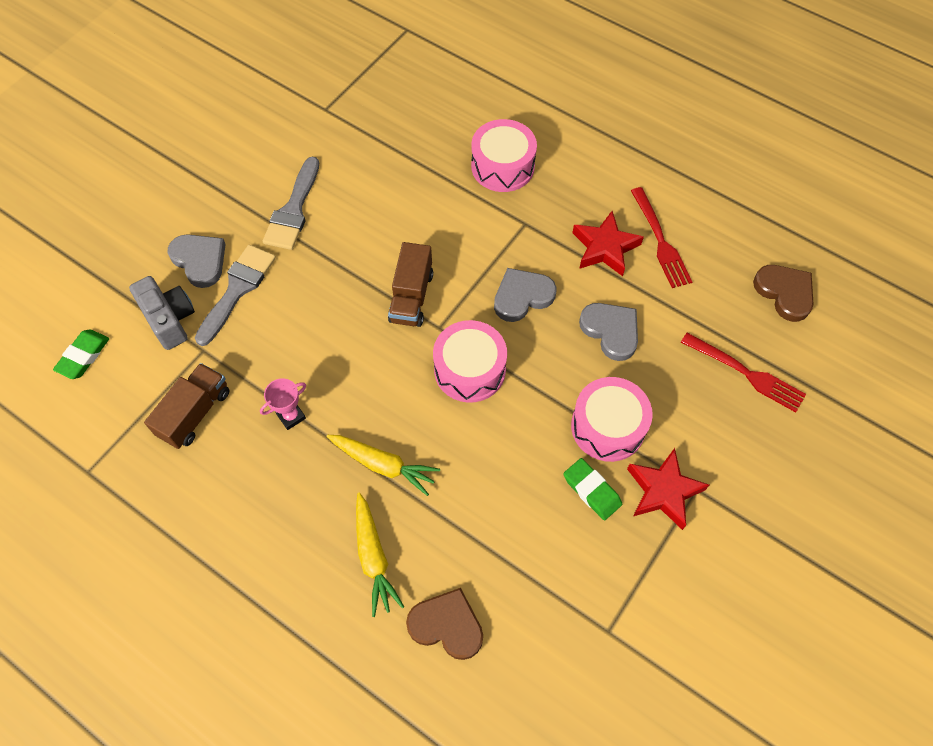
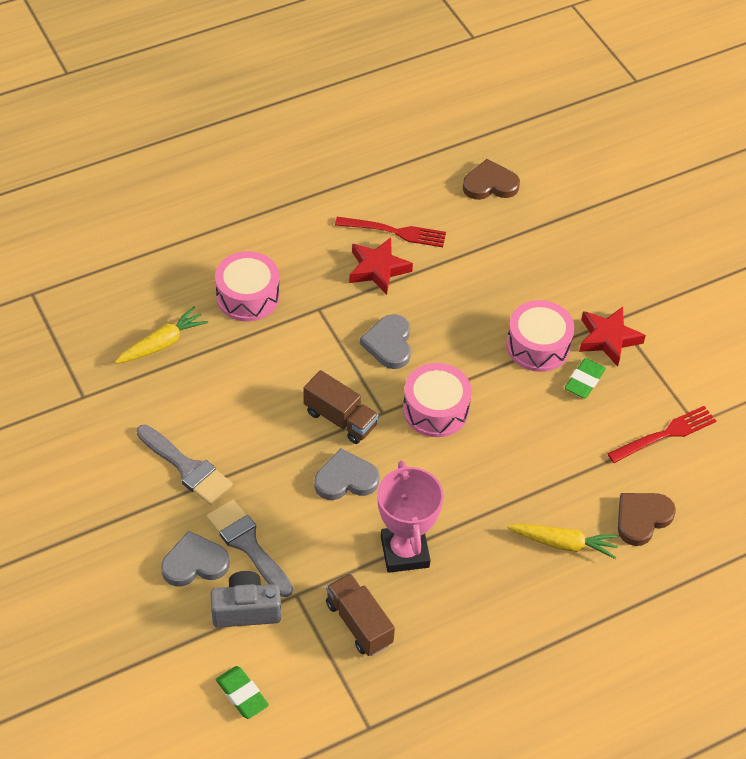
camera: 65 degrees left, 10 degrees down
pink trophy [260,378,306,430] -> pink trophy [377,461,444,573], size x2.06
yellow carrot [327,435,440,496] -> yellow carrot moved to [115,306,208,364]
green eraser [563,458,622,520] -> green eraser turned 45 degrees counterclockwise [564,358,606,398]
grey heart [579,303,638,361] -> grey heart moved to [314,448,379,500]
red fork [681,333,806,412] -> red fork moved to [607,406,716,463]

